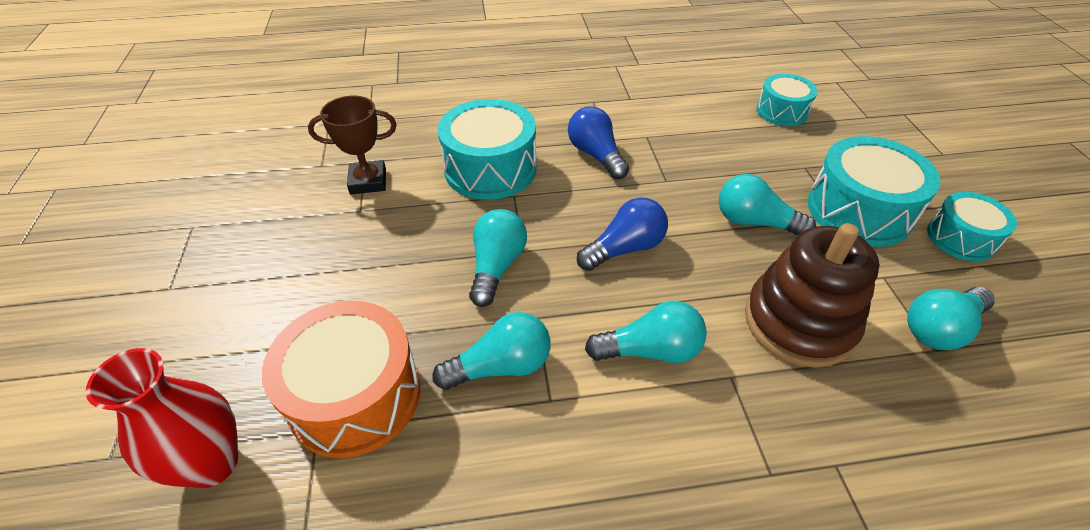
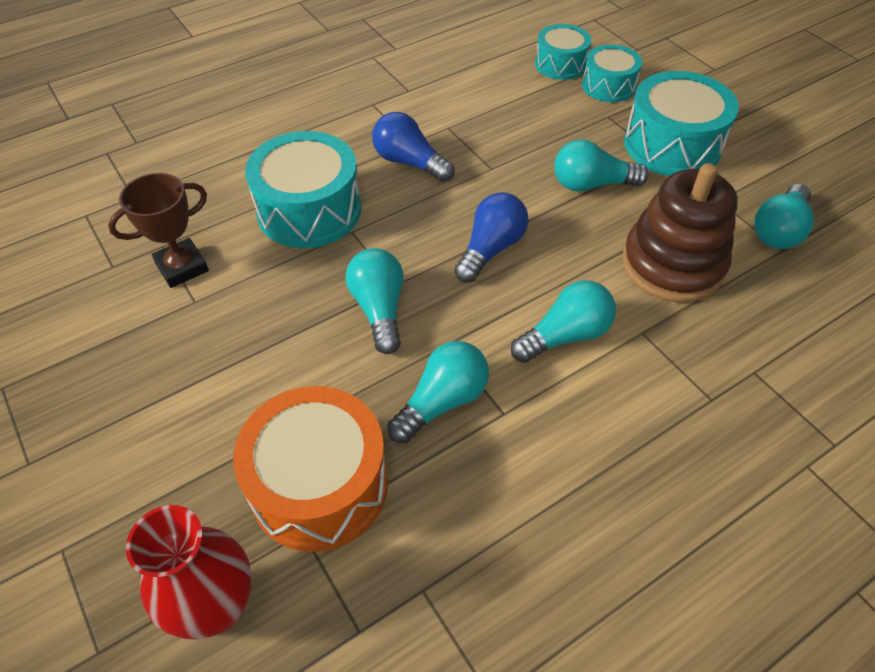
camera: 25 degrees left, 5 degrees up
turquoise drum [927,192,1017,262] -> turquoise drum moved to [582,44,642,102]

